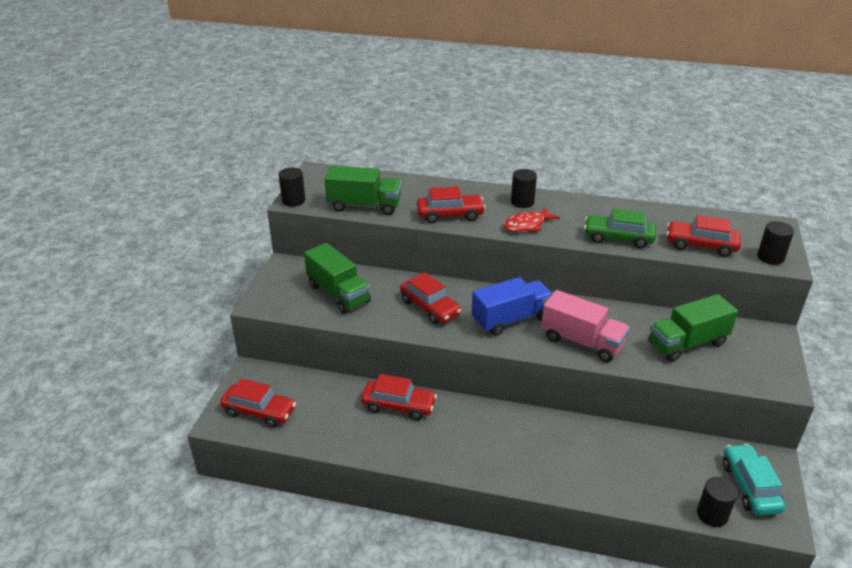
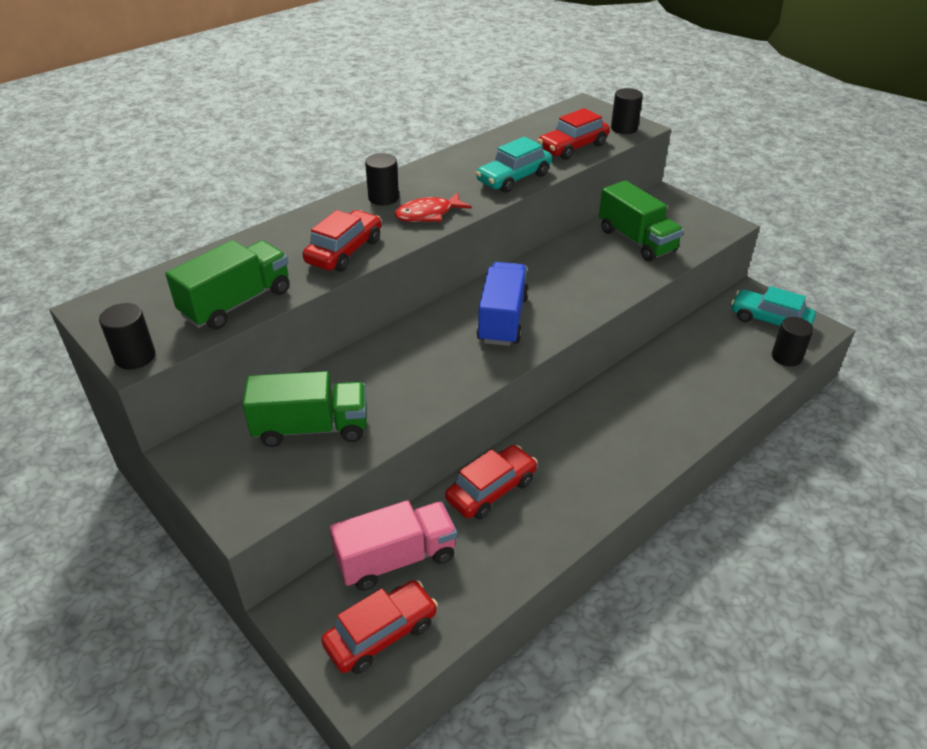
camera: 55 degrees left, 5 degrees up
red car [400,272,462,324] -> none
red fish [503,207,560,232] -> red fish turned 60 degrees clockwise [395,192,472,222]
pink truck [541,290,630,362] -> pink truck moved to [329,500,457,591]
green car [584,208,656,249] -> turquoise car [476,137,552,193]
green truck [649,294,738,362] -> green truck turned 45 degrees counterclockwise [599,180,683,261]

